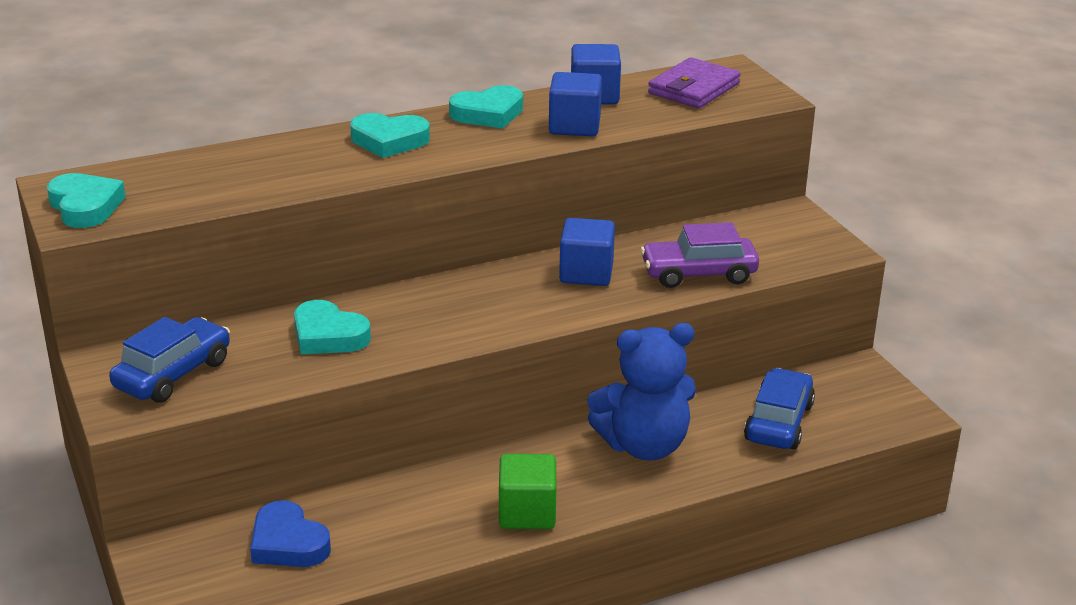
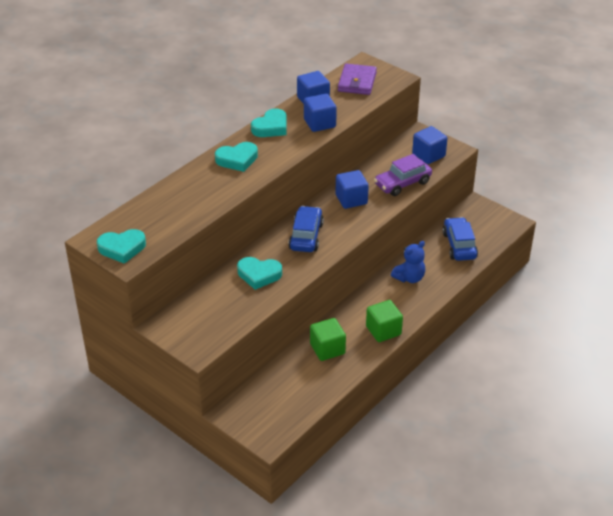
camera: 25 degrees left, 10 degrees up
turquoise heart [47,173,126,228] -> turquoise heart turned 135 degrees clockwise [97,229,146,264]
blue car [109,317,230,403] -> blue car moved to [288,206,324,252]
blue heart [250,500,331,567] -> none
blue teddy bear [587,323,696,461] -> blue teddy bear [391,241,425,283], size x0.62
none -> green cube [310,318,346,361]
none -> blue cube [412,126,448,164]

